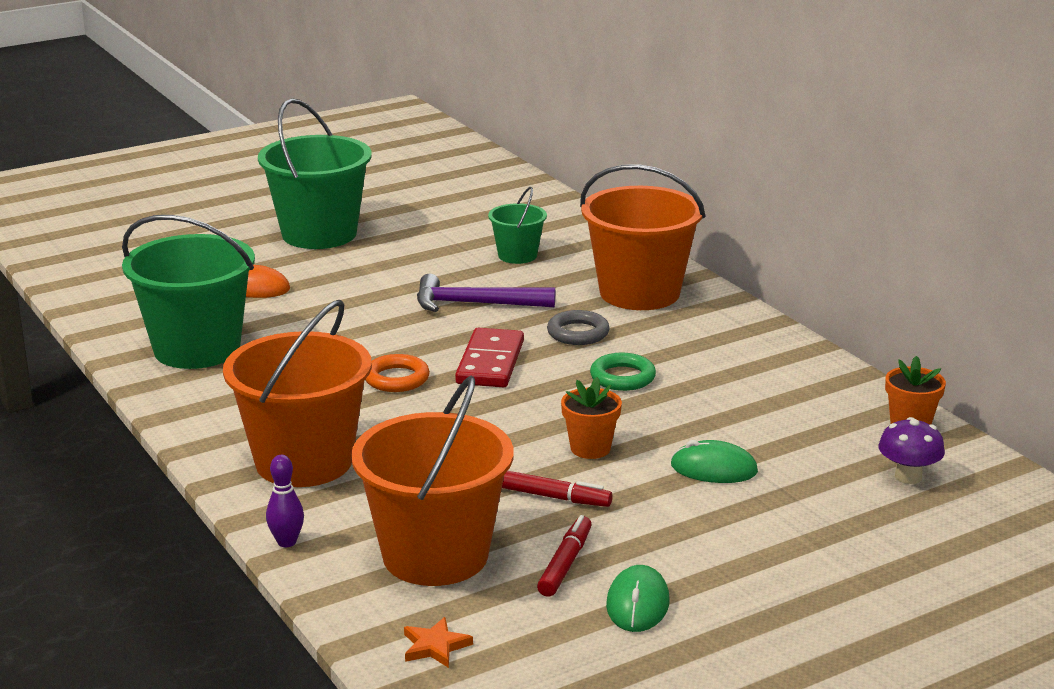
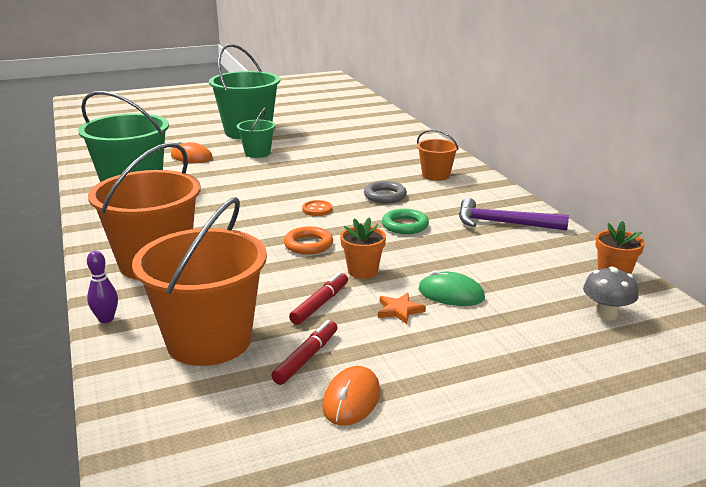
camera: 10 degrees right, 0 degrees up
orange ring [365,354,430,392] -> orange ring moved to [284,227,333,255]
orange star [404,617,473,668] -> orange star moved to [378,293,426,324]
purple hammer [417,274,555,312] -> purple hammer moved to [459,198,569,231]
red domino [455,328,524,387] -> orange button [302,200,332,216]
green bucket [488,187,547,264] -> green bucket moved to [237,107,275,158]
red marker [502,471,613,507] -> red marker turned 90 degrees counterclockwise [289,272,348,325]
orange bucket [580,164,705,310] -> orange bucket [417,130,459,181], size x0.51
green mouse [606,565,670,632] -> orange mouse [322,366,380,426]
purple mushroom [878,417,945,484] -> grey mushroom [583,266,639,320]

